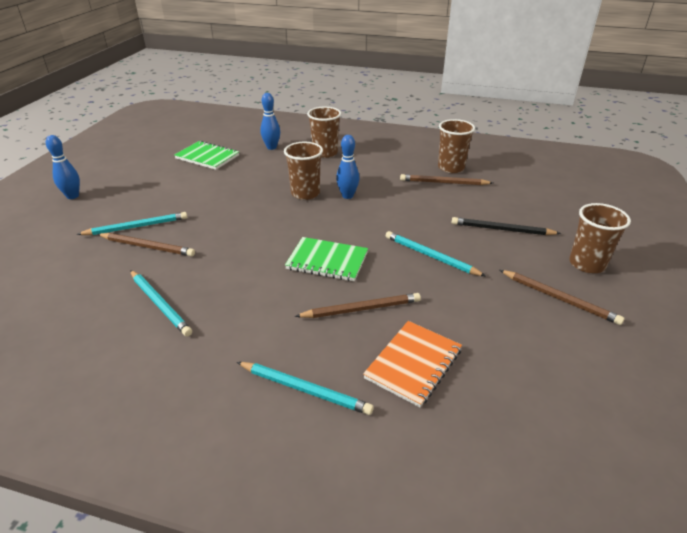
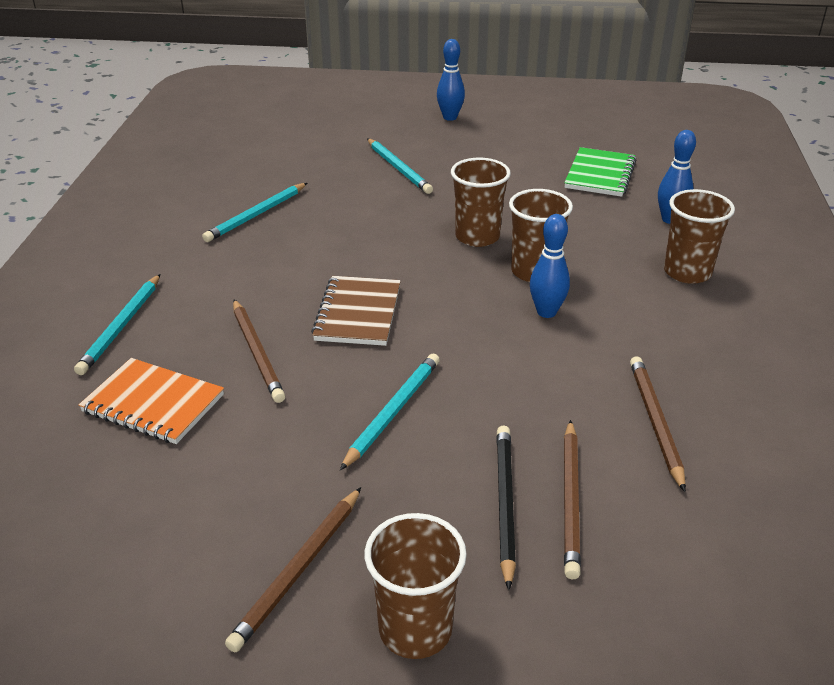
camera: 80 degrees right, 0 degrees up
brown pencil [98,233,195,256] -> brown pencil moved to [564,420,581,579]
green notebook [285,237,368,282] -> brown notebook [311,276,401,346]
brown cup [438,119,475,173] -> brown cup moved to [451,158,511,247]

